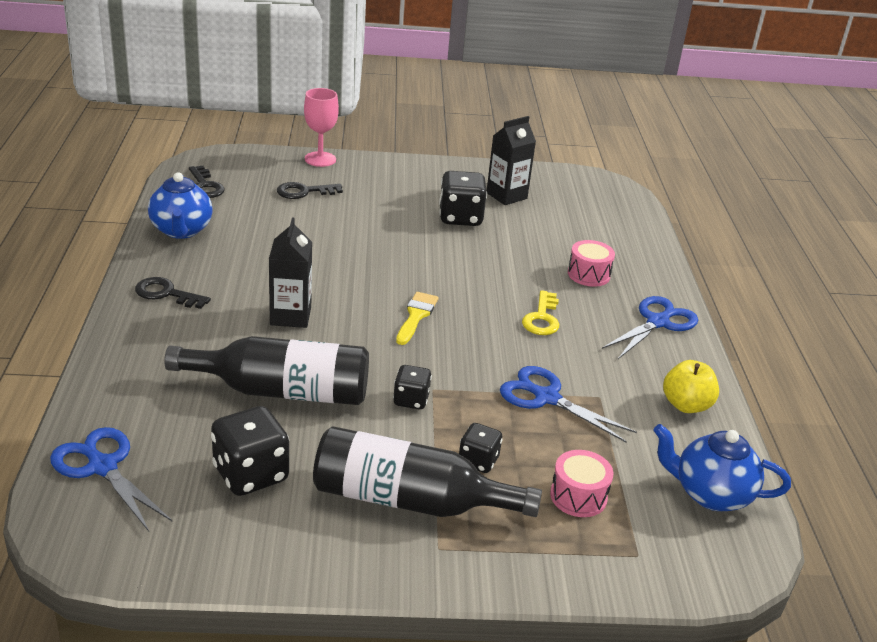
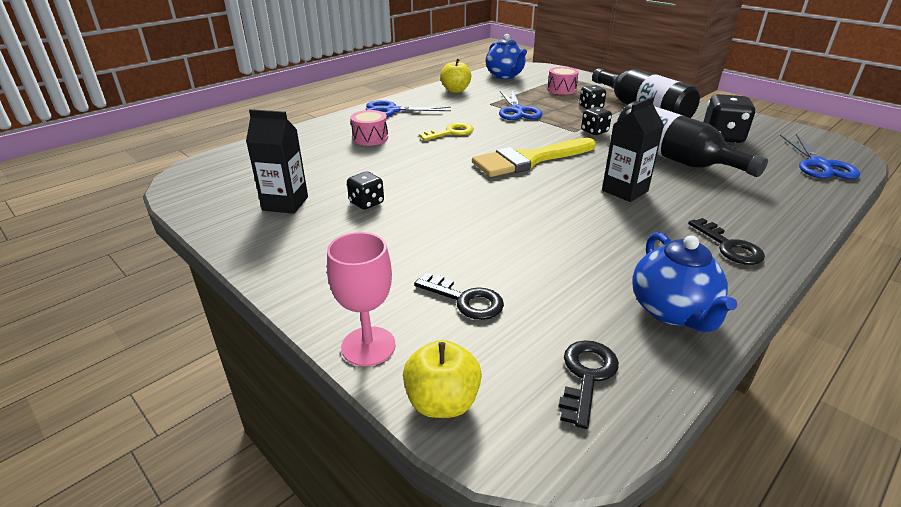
camera: 130 degrees left, 0 degrees up
blue teapot [148,172,213,239] -> blue teapot turned 135 degrees clockwise [632,232,737,332]
yellow brush [396,292,438,345] -> yellow brush [472,138,596,177], size x1.87
black dice [439,171,487,226] -> black dice [347,172,384,210], size x0.59
none -> yellow apple [403,340,482,418]

